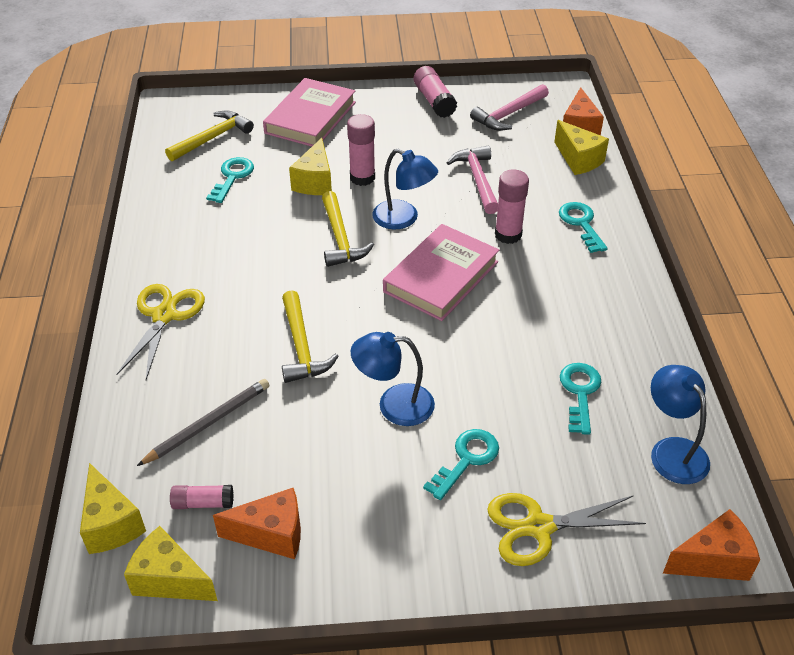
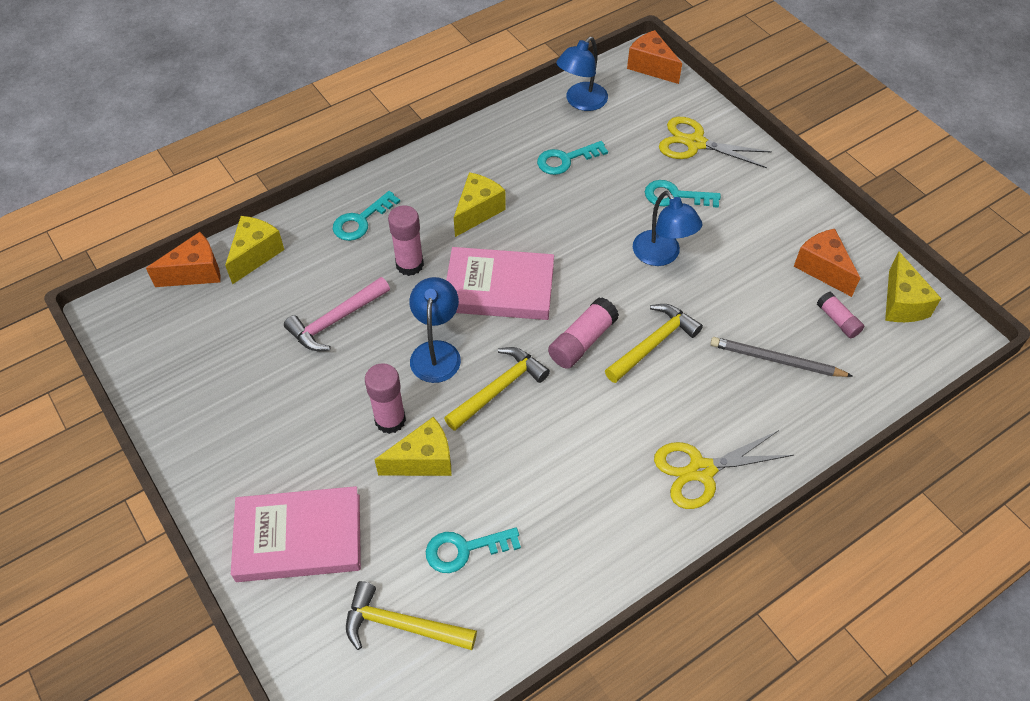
camera: 120 degrees left, 10 degrees up
yellow cheese [80,463,146,554] -> yellow cheese moved to [454,172,506,237]
pink glue stick [414,66,457,118] -> pink glue stick moved to [548,297,619,369]
pink hammer [470,84,549,131] -> none
yellow scissors [487,493,646,566] -> yellow scissors turned 150 degrees clockwise [659,117,772,168]

